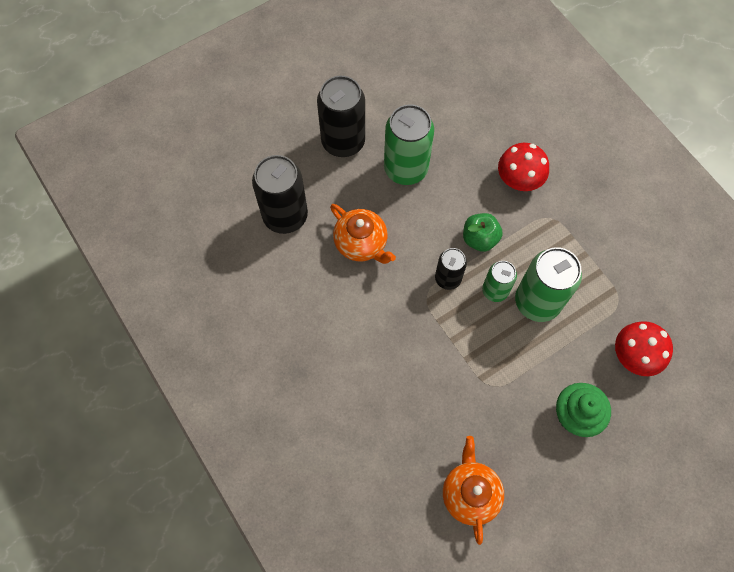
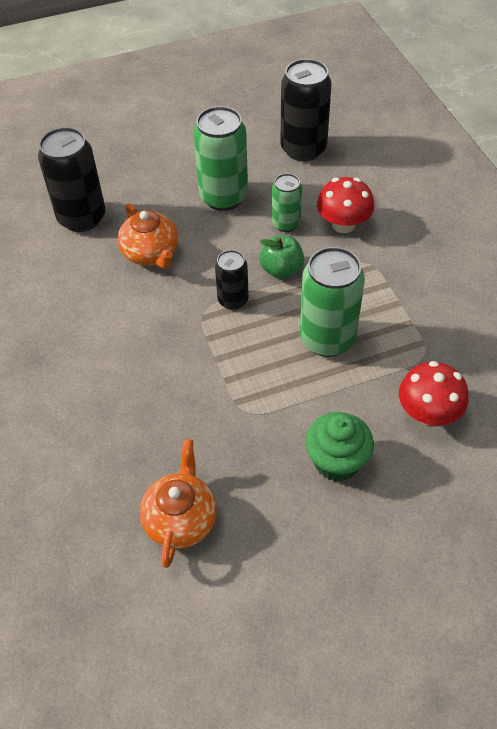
camera: 15 degrees right, 15 degrees down
black can [317,76,365,157] -> black can moved to [280,59,332,161]
green can [482,261,517,302] -> green can moved to [272,173,302,232]

